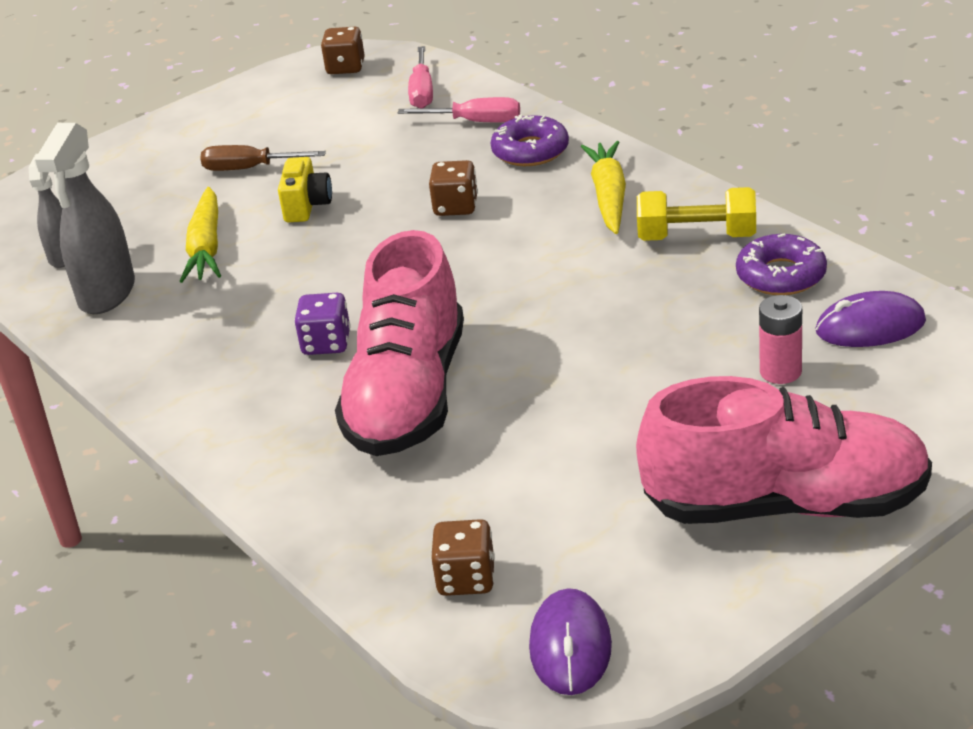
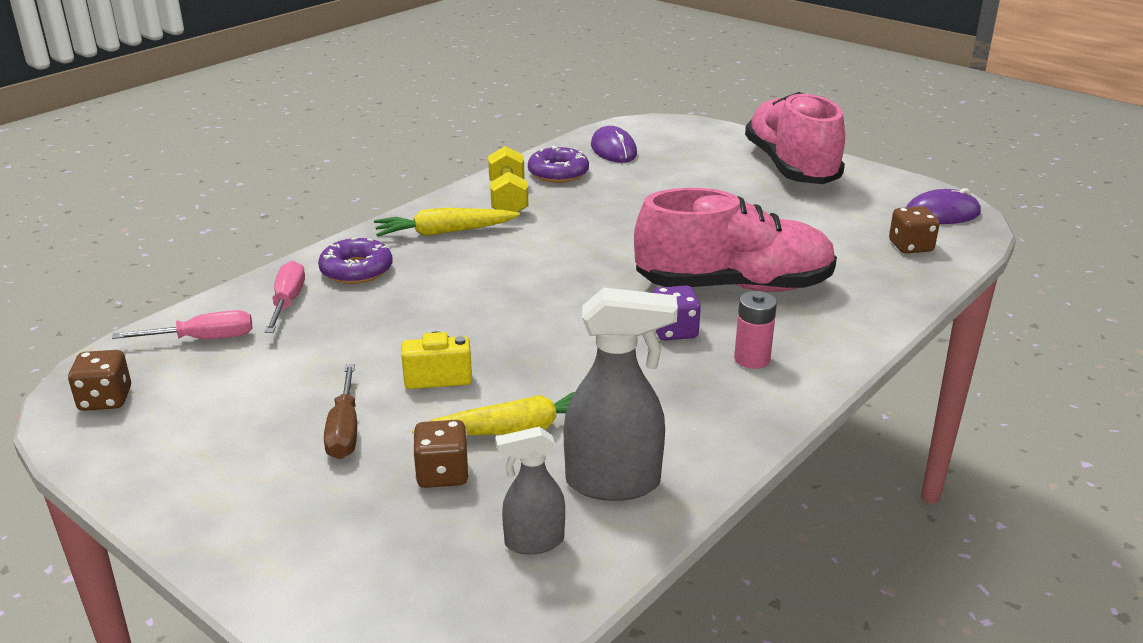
camera: 105 degrees left, 5 degrees down
brown dice [429,160,478,216] -> brown dice moved to [413,420,469,488]
pink battery [759,295,802,384] -> pink battery moved to [734,291,777,369]

